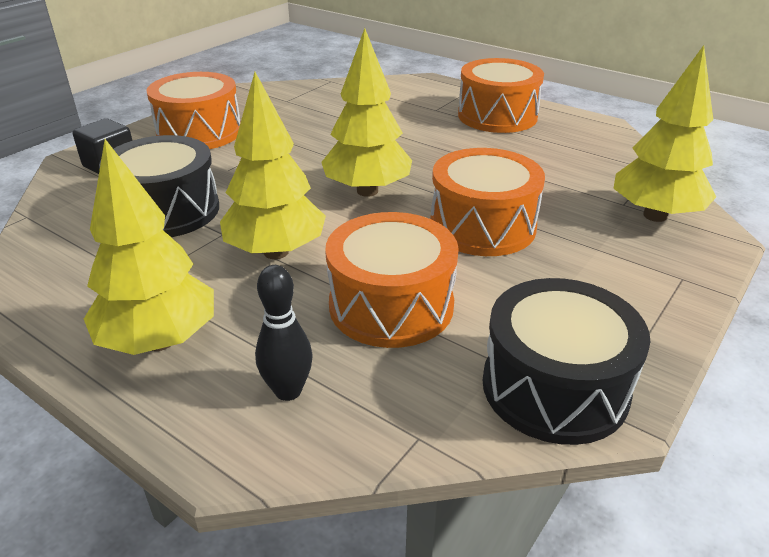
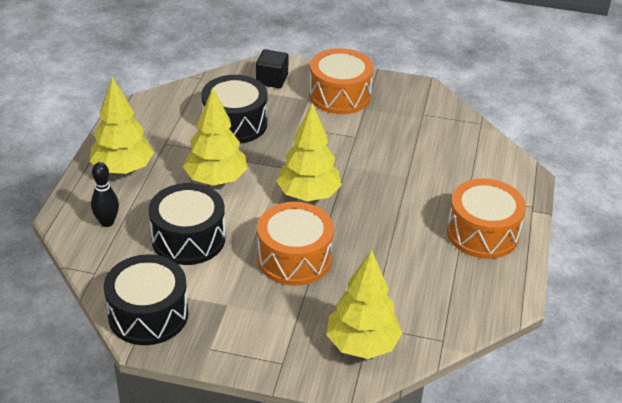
camera: 65 degrees right, 5 degrees up
orange drum [325,212,459,348] -> black drum [149,183,225,265]

